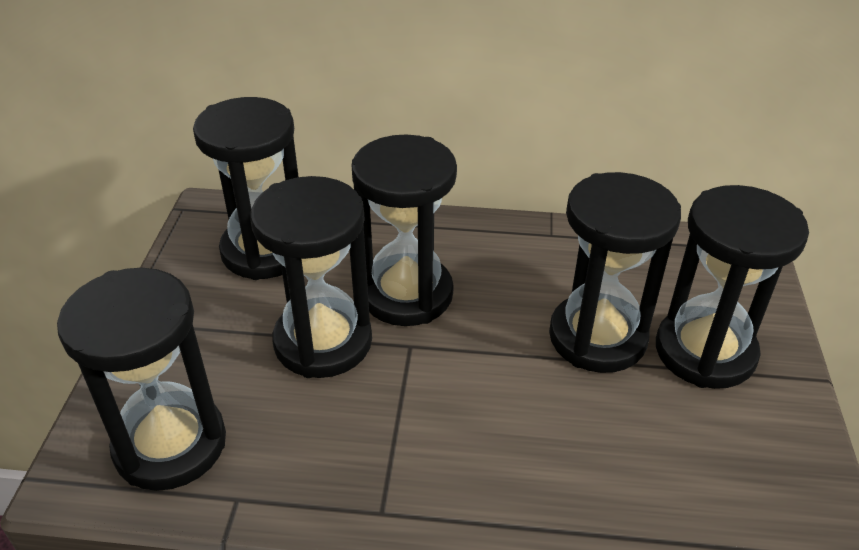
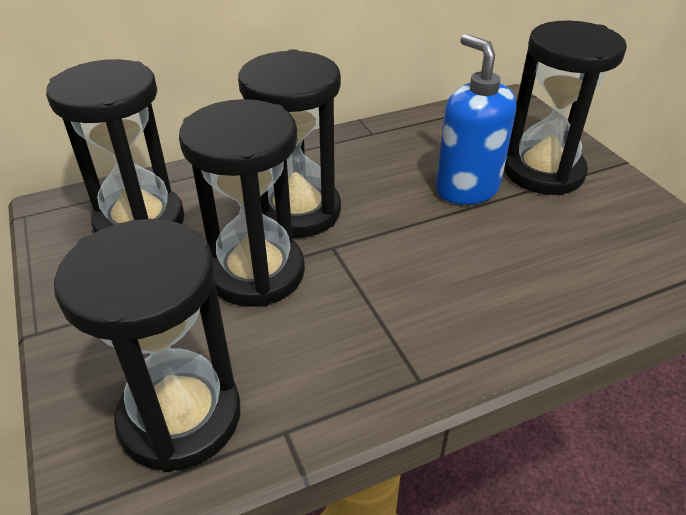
camera: 30 degrees left, 0 degrees up
black hourglass [549,172,681,373] -> blue soap dispenser [436,34,516,205]

